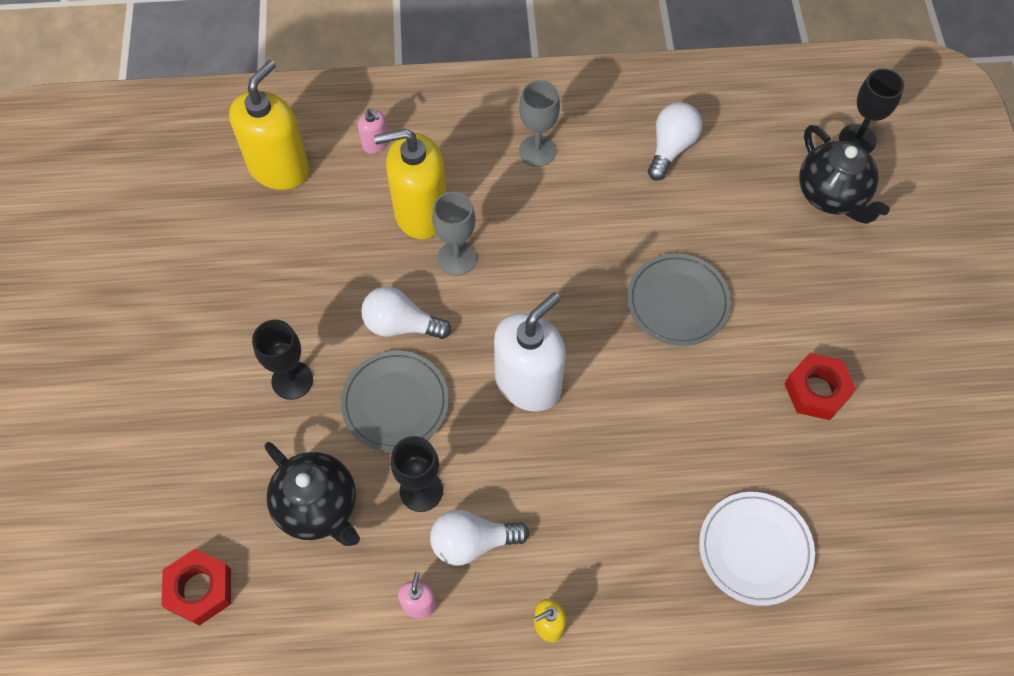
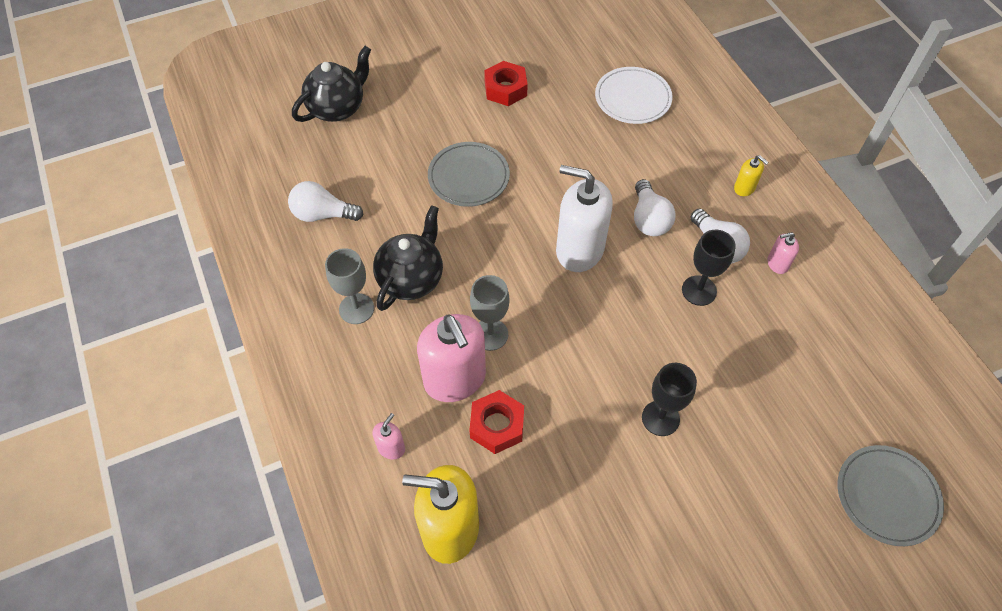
camera: 110 degrees left, 5 degrees down
red nut [161,549,231,626] -> red nut moved to [469,390,524,454]
black teapot [264,442,360,546] -> black teapot moved to [373,205,443,311]
grey plate [341,351,449,452] -> grey plate moved to [838,445,944,546]
white light bulb [361,287,451,339] -> white light bulb moved to [634,179,676,236]
yellow soap dispenser [374,129,447,239] -> pink soap dispenser [417,314,486,402]
black goblet [839,69,904,153] -> none

